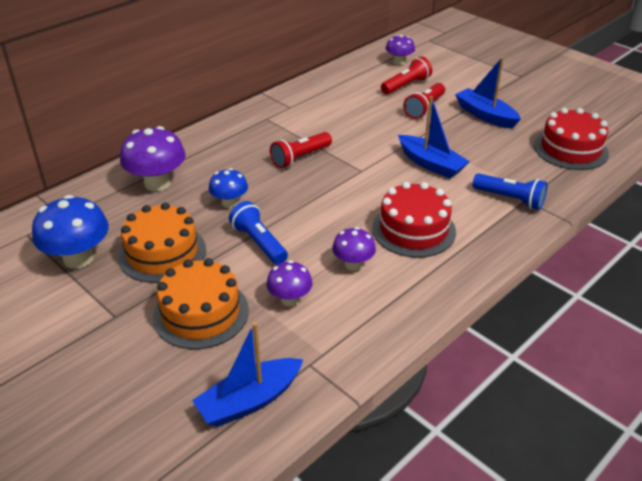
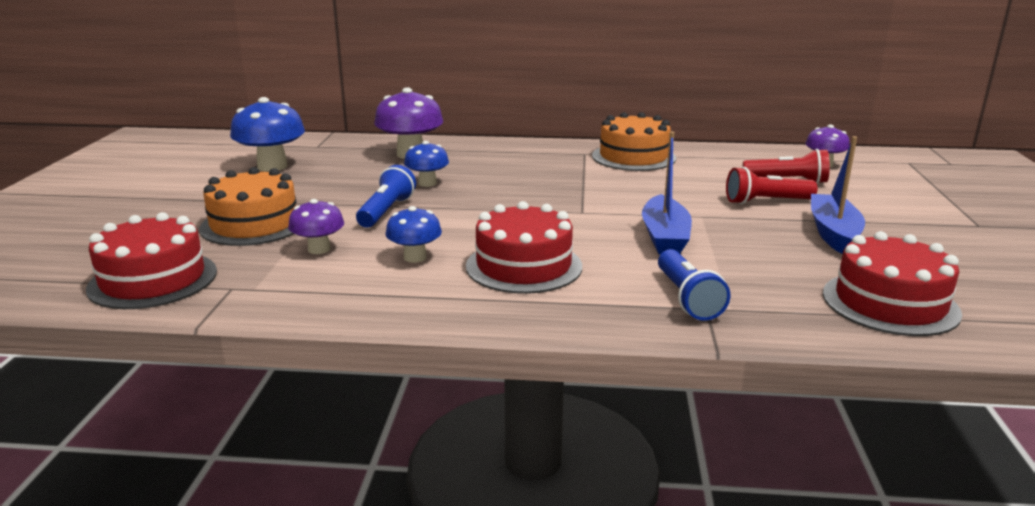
camera: 50 degrees right, 15 degrees down
orange cake [118,202,206,283] -> orange cake moved to [592,112,676,171]
blue boat [192,322,304,427] -> red cake [86,212,217,309]
red flashlight [270,132,332,168] -> none
purple mushroom [332,227,376,271] -> blue mushroom [385,206,442,263]

